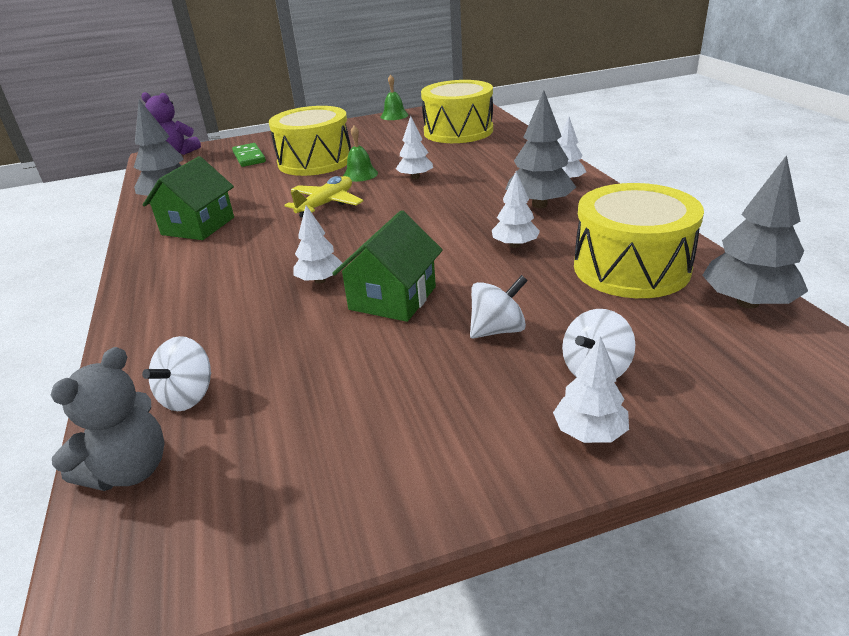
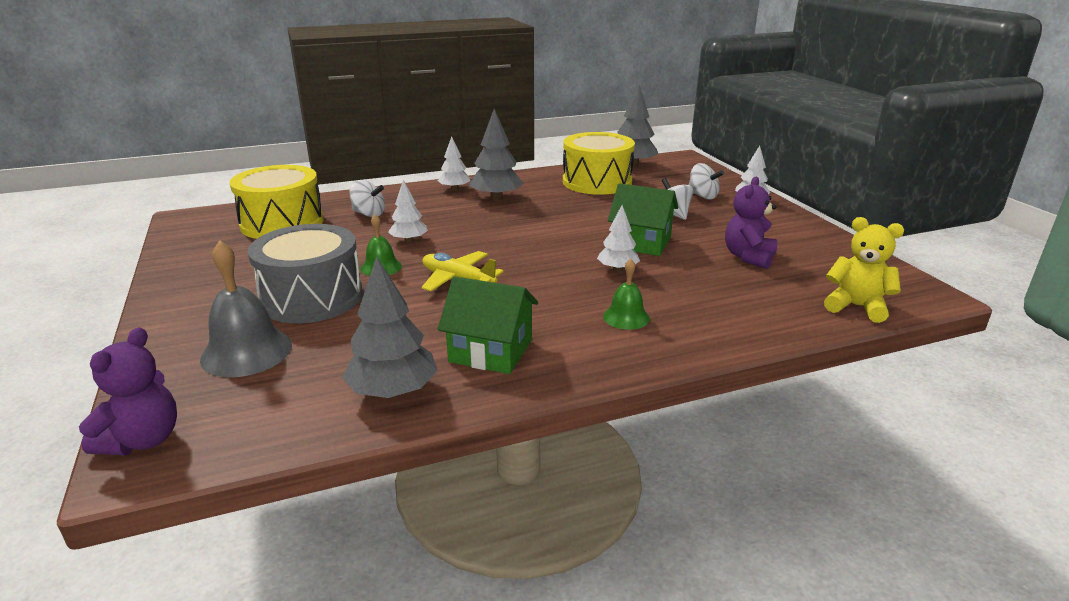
camera: 95 degrees left, 5 degrees down
grey teddy bear [51,347,165,491] -> yellow teddy bear [824,217,904,323]
white spinning top [142,336,211,411] -> white spinning top moved to [349,180,385,217]
green domino [232,143,266,167] -> grey bell [200,240,292,377]
yellow drum [269,106,351,176] -> grey drum [248,224,363,323]
green bell [381,74,409,120] -> green bell moved to [603,259,650,330]
white tree [492,171,540,248] -> none
none -> purple teddy bear [725,177,777,269]

